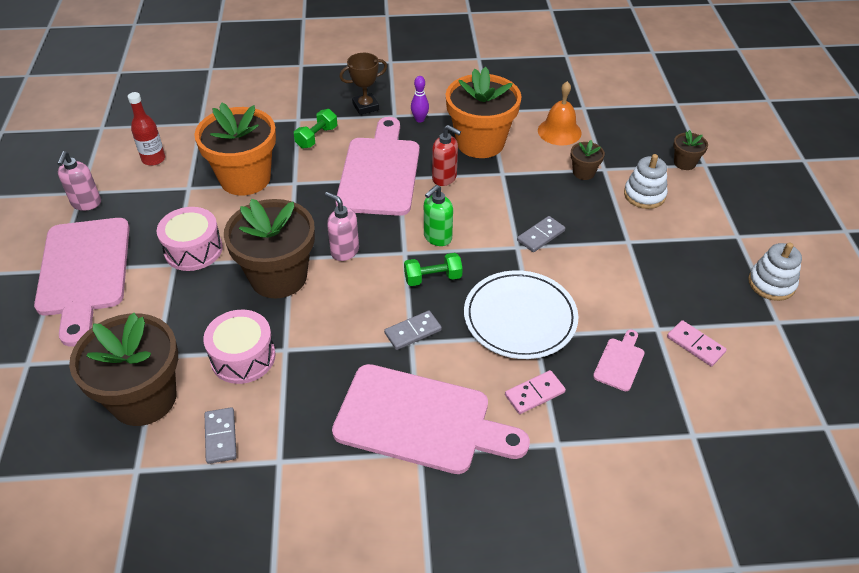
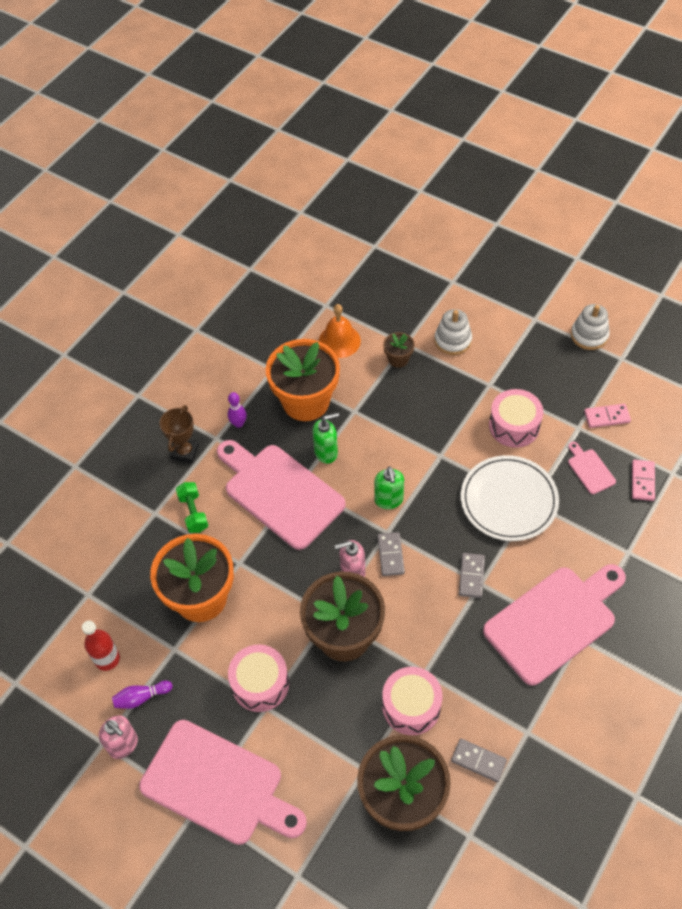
camera: 50 degrees left, 10 degrees up
green dumbbell [404,253,463,286] -> none
red soap dispenser [432,125,461,186] -> green soap dispenser [312,413,339,464]
pink domino [505,370,566,414] -> pink domino moved to [632,460,655,501]
grey domino [517,216,565,252] -> grey domino moved to [377,532,405,576]
brown flower pot [673,130,708,170] -> none
none -> purple bowling pin [112,681,172,709]
none -> pink drum [489,389,543,448]

